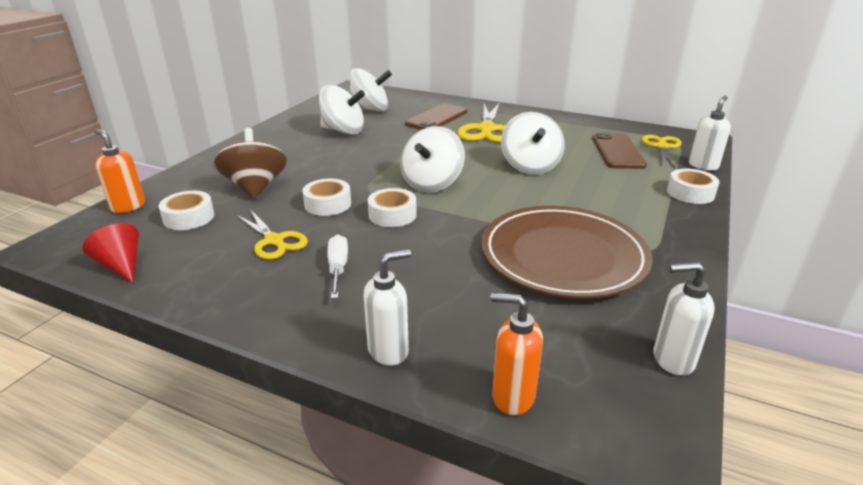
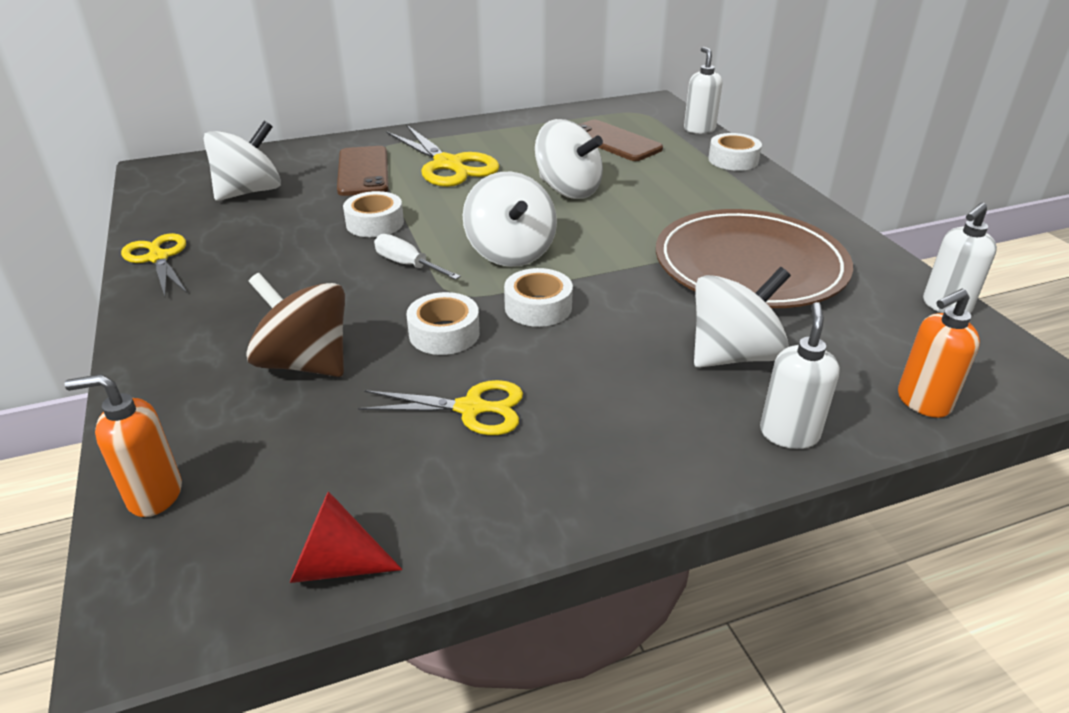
camera: 45 degrees left, 5 degrees up
white tape [159,191,214,230] -> white tape moved to [343,191,404,237]
white spinning top [319,85,365,135] -> white spinning top moved to [694,267,791,368]
white screwdriver [327,235,348,299] -> white screwdriver moved to [374,234,461,280]
yellow scissors [642,135,682,168] -> yellow scissors moved to [121,233,187,296]

